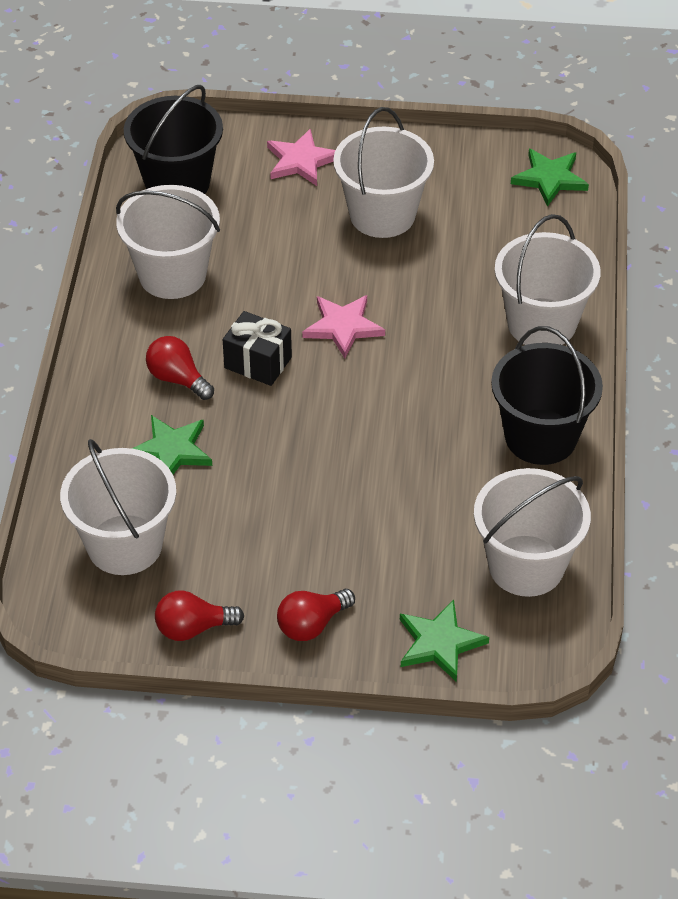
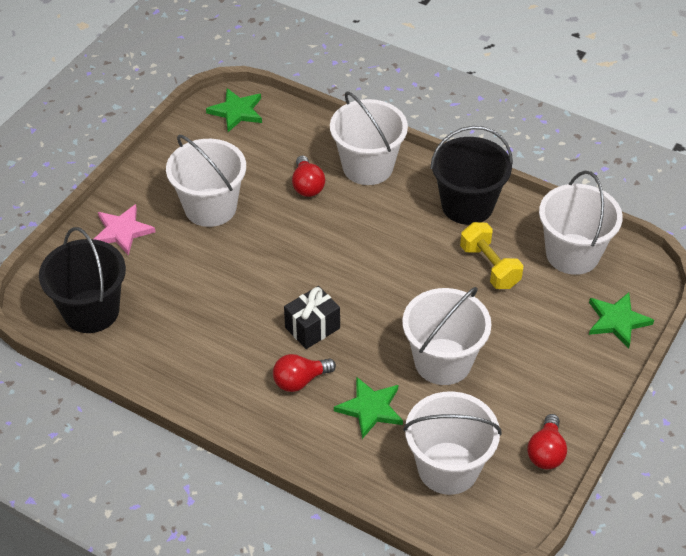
camera: 65 degrees left, 0 degrees up
white bucket [116,185,220,299] -> white bucket moved to [402,287,492,385]
red light bulb [277,589,355,641] -> red light bulb moved to [292,156,325,197]
pink star [302,295,385,358] -> none
none -> yellow dumbbell [460,222,524,289]

